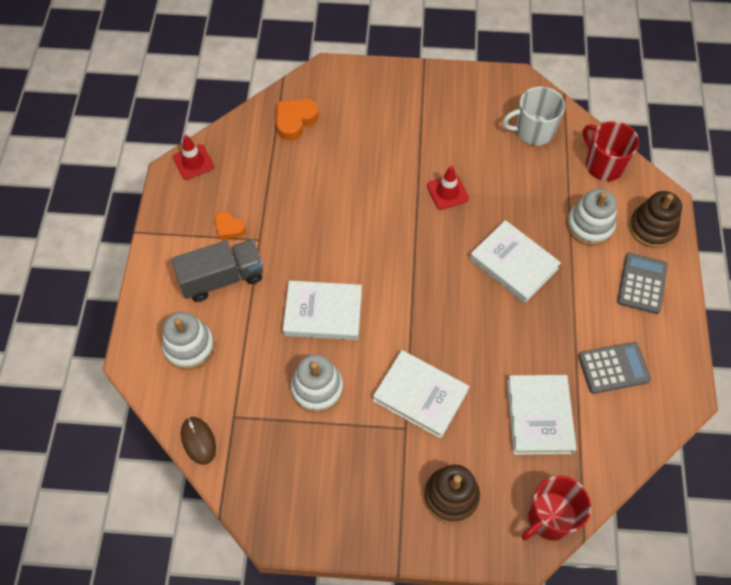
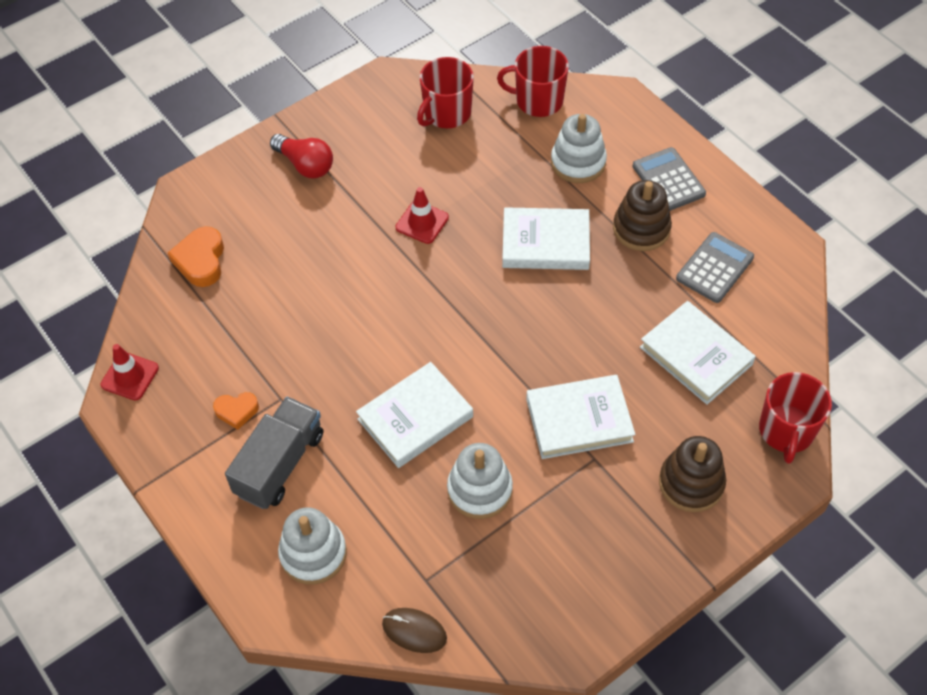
camera: 40 degrees left, 5 degrees down
white mug [502,86,565,146] -> red mug [417,57,474,128]
brown stacking toy [629,191,682,248] -> brown stacking toy moved to [613,180,672,251]
none -> red light bulb [270,134,333,178]

